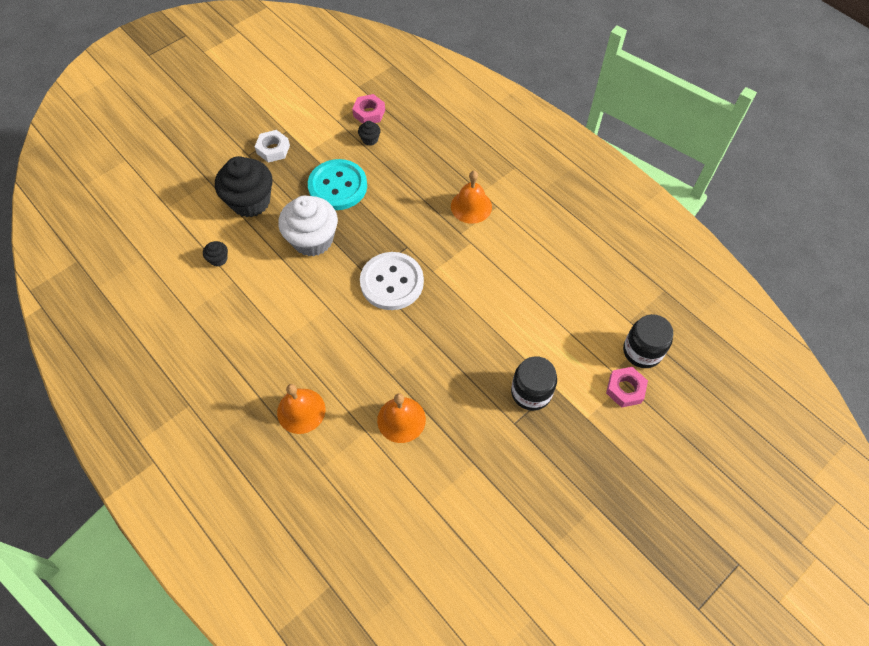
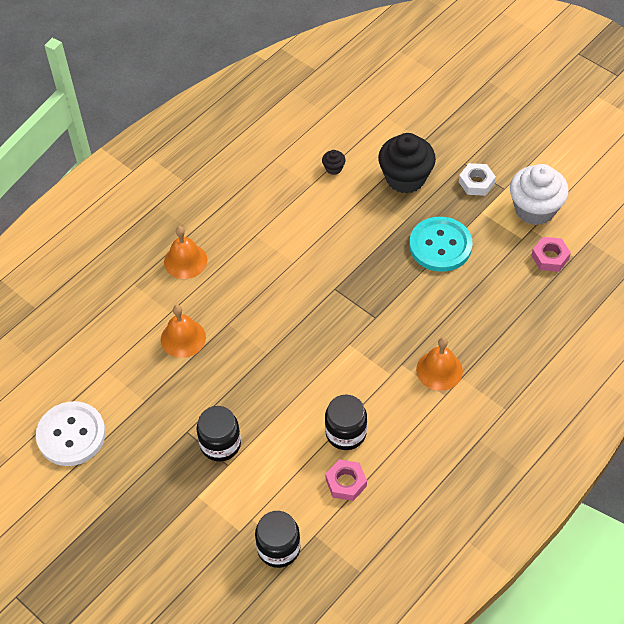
camera: 85 degrees right, 5 degrees down
white cupcake [278,196,338,257] -> white cupcake moved to [510,164,569,225]
black cupcake [358,121,380,145] -> none
white button [360,252,424,310] -> white button moved to [36,401,106,466]
pink nut [606,367,648,408] -> pink nut moved to [326,459,367,501]
none -> black jar [325,395,367,450]

